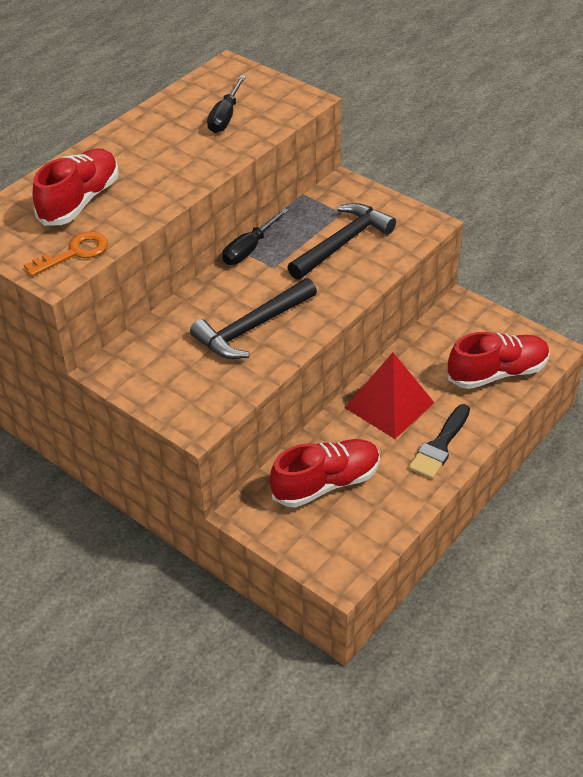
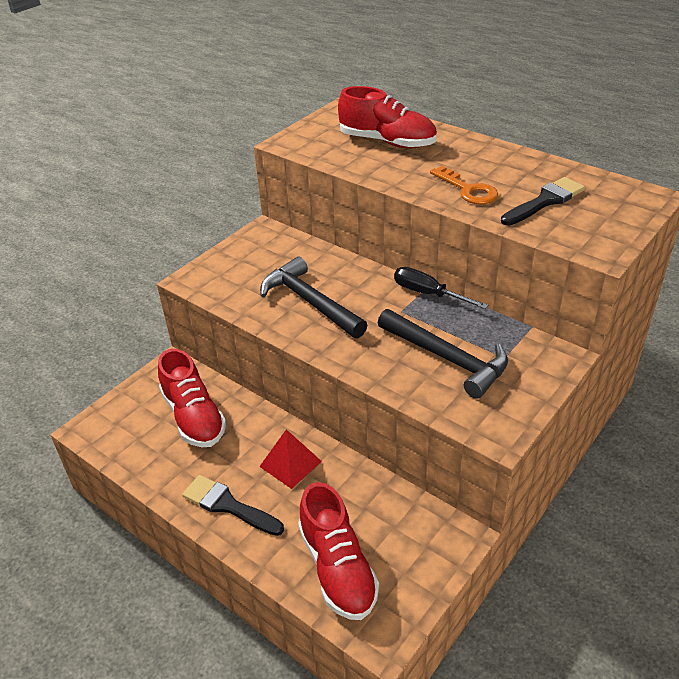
camera: 90 degrees right, 5 degrees down
orange key [24,232,108,277] -> orange key moved to [430,166,498,204]
black screwdriver [207,75,246,133] -> black brush [501,177,585,226]
red pyramid [345,352,434,439] -> red pyramid [259,429,322,489], size x0.65

